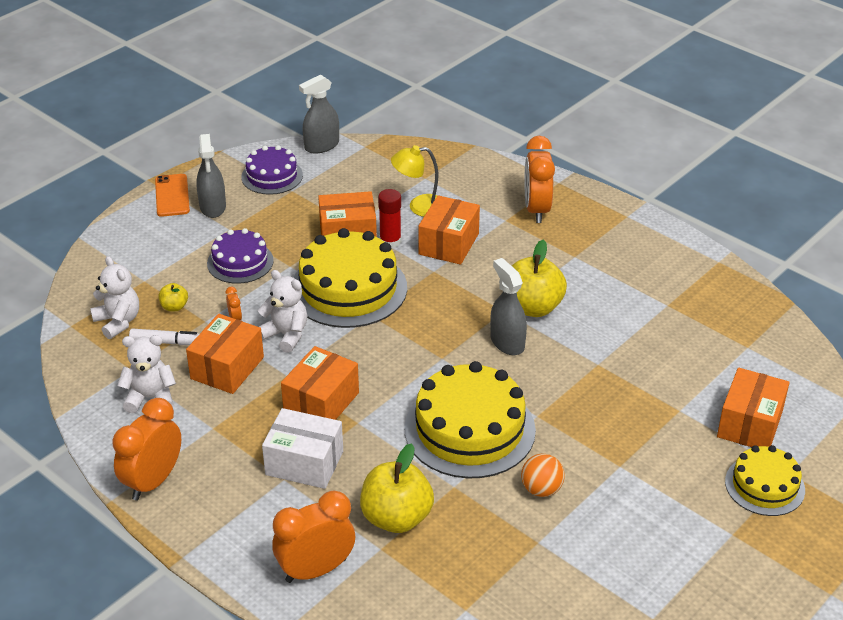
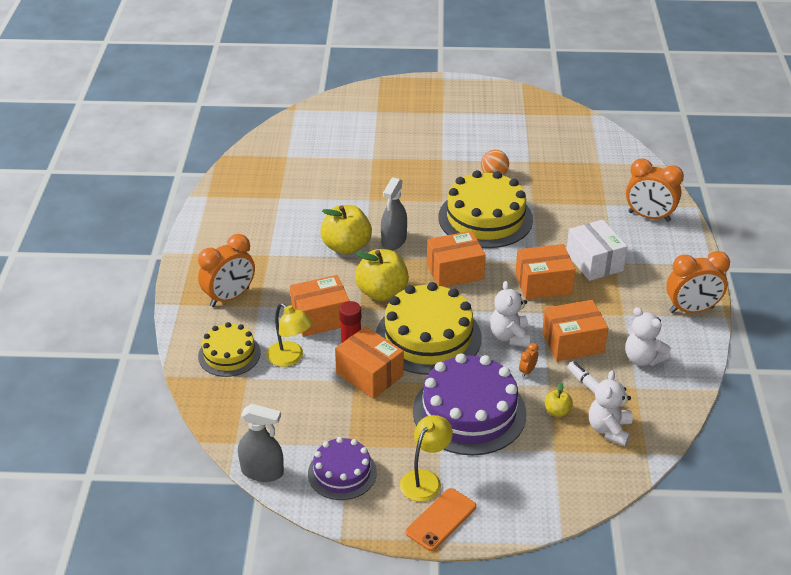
camera: 130 degrees left, 0 degrees up
grey spray bottle [196,134,226,218] -> yellow lamp [400,415,453,502]
purple cake [207,228,274,284] -> purple cake [413,353,526,456], size x1.73
yellow apple [360,443,434,533] -> yellow apple moved to [355,249,409,301]
orange box [717,368,790,447] -> orange box moved to [427,231,486,287]
yellow cake [725,445,805,516] -> yellow cake moved to [198,322,261,377]

